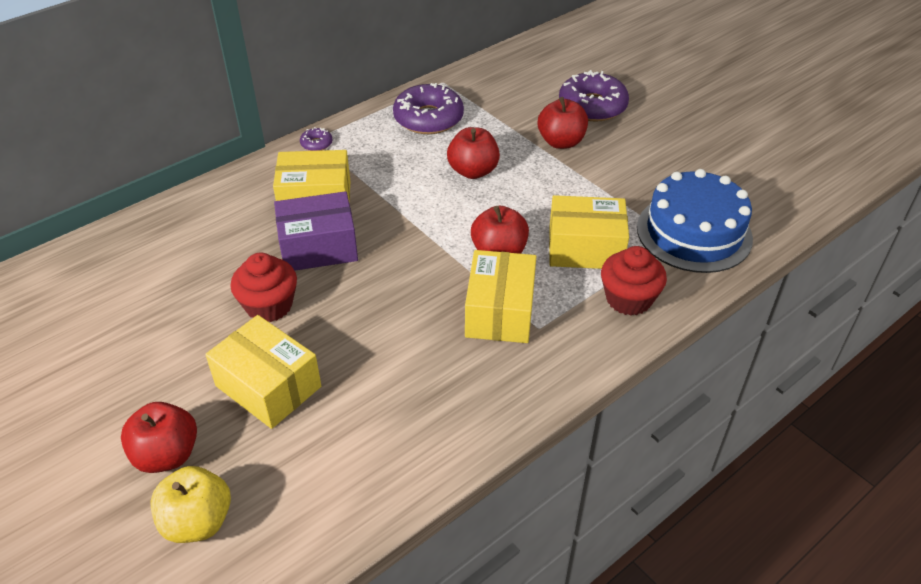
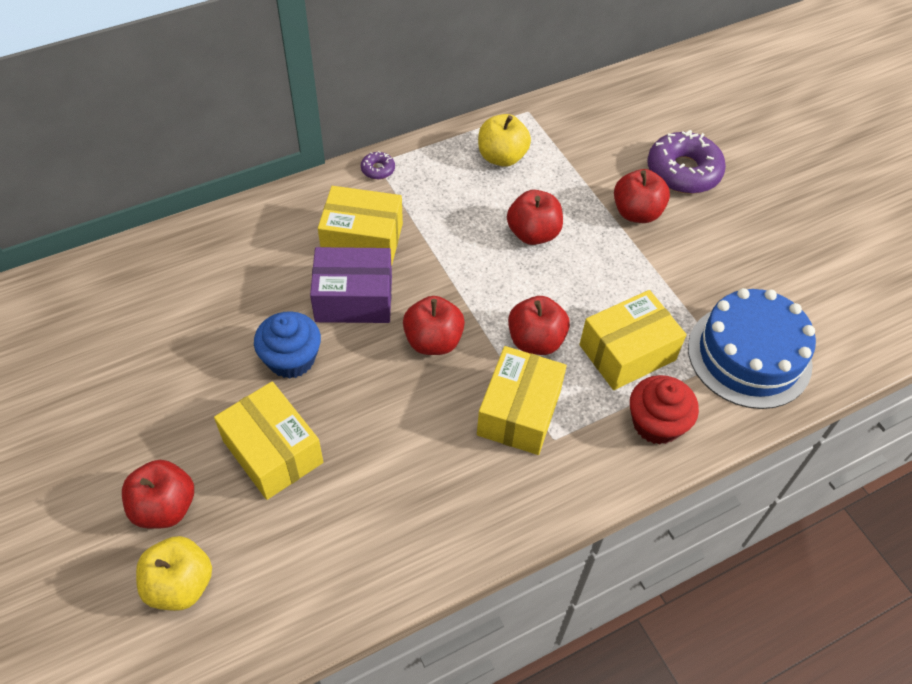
camera: 10 degrees right, 10 degrees up
red cupcake [230,252,297,322] -> blue cupcake [254,311,321,379]
purple donut [393,83,464,134] -> yellow apple [478,114,531,167]
yellow box [549,195,629,269] -> yellow box turned 45 degrees counterclockwise [579,290,686,390]
none -> red apple [403,296,465,355]

